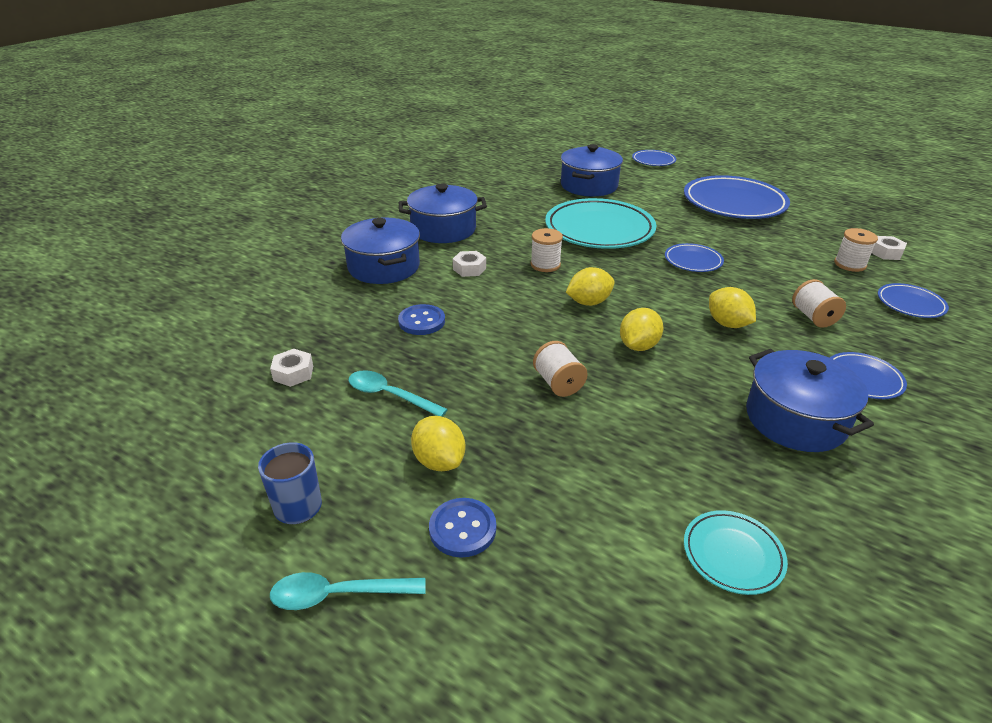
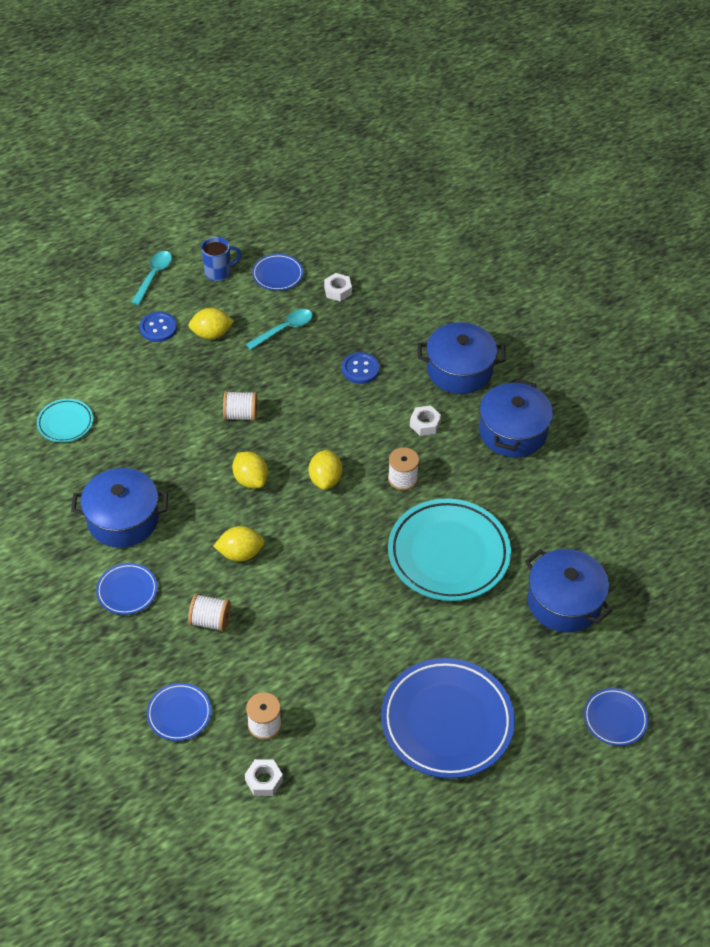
camera: 115 degrees right, 15 degrees up
blue plate [665,243,724,272] -> blue plate moved to [252,254,303,291]

